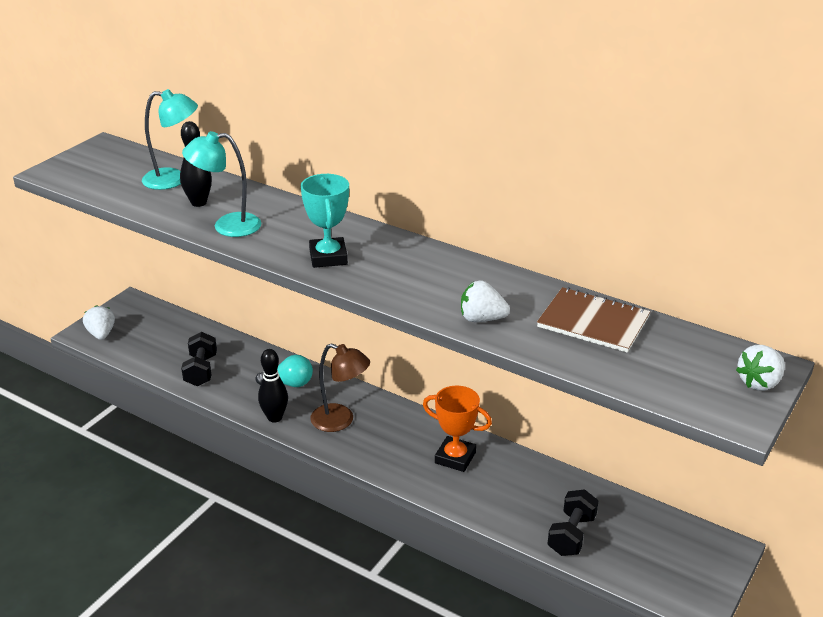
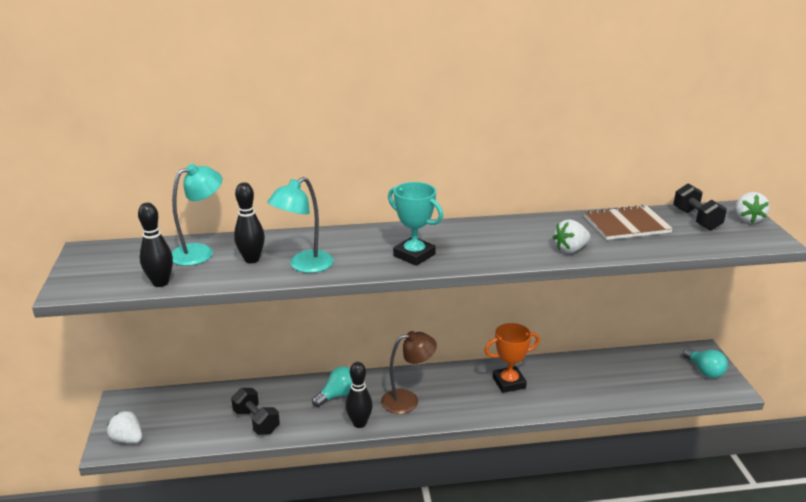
camera: 40 degrees left, 5 degrees down
black dumbbell [548,489,598,556] -> black dumbbell moved to [673,184,727,230]
none -> black bowling pin [138,203,173,287]
none -> turquoise light bulb [683,348,728,378]

